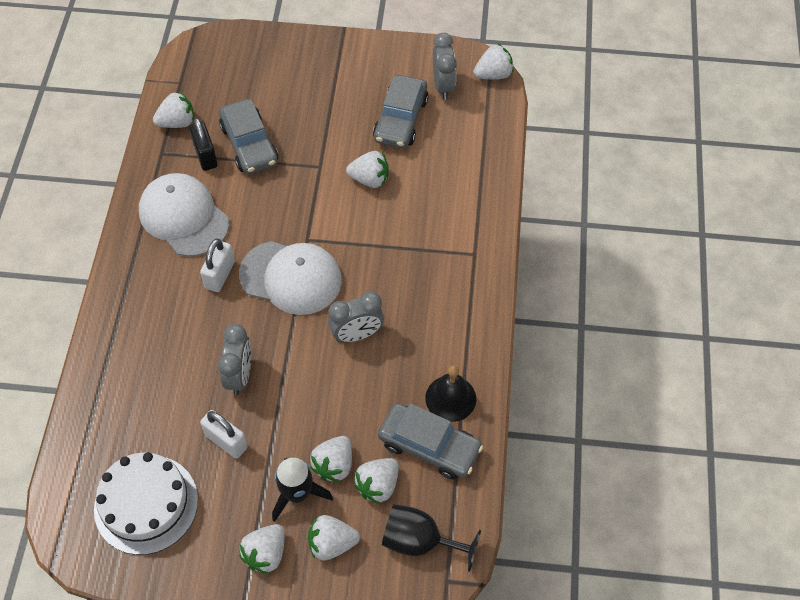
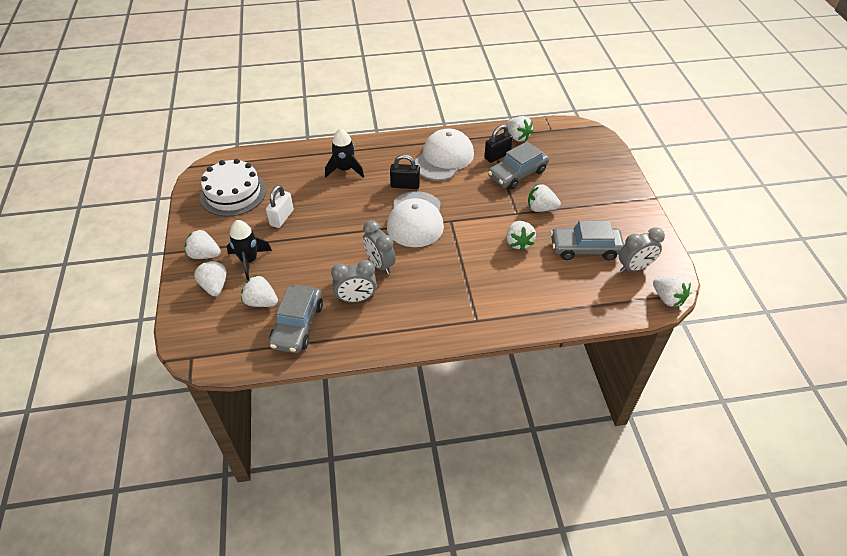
camera: 75 degrees right, 10 degrees down
white padlock [200,239,235,292] -> black padlock [390,154,420,189]
grey clock [218,324,251,395] -> grey clock moved to [331,260,377,302]
white strawberry [310,436,352,482] -> white strawberry moved to [528,184,561,212]
black goblet [382,504,481,572] -> none
black bell [425,365,476,422] -> none
none -> black rocket [325,128,364,177]

